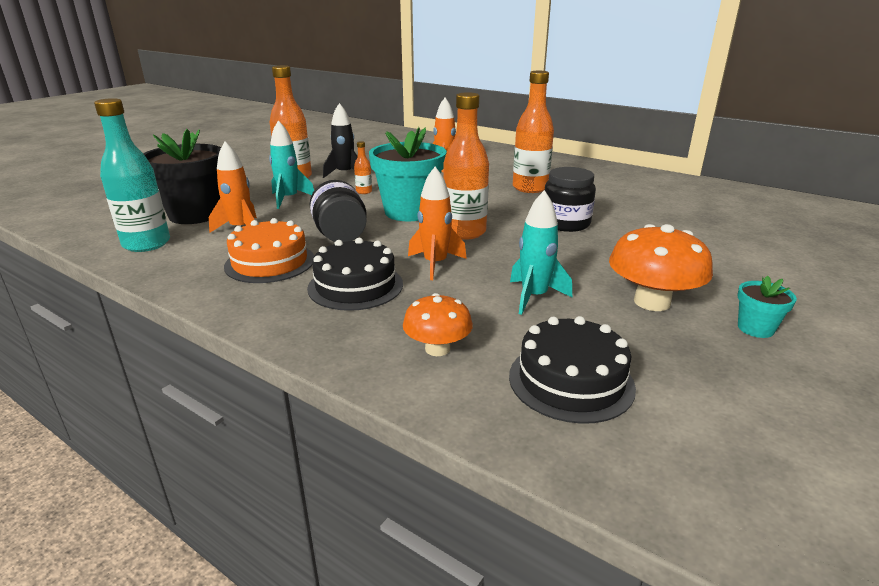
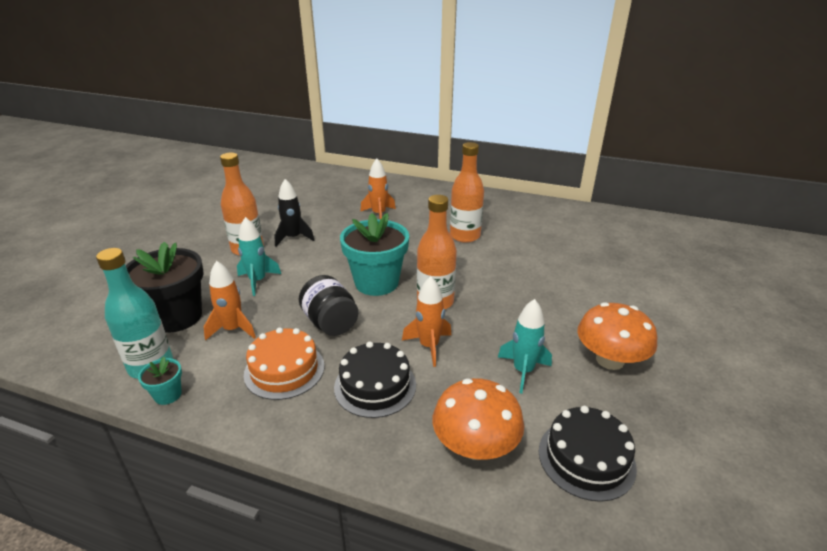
camera: 15 degrees left, 5 degrees up
orange bottle [354,141,372,194] -> none
orange mushroom [403,293,473,356] -> orange mushroom [433,378,524,460], size x1.59
black jar [545,167,596,232] -> none
turquoise flower pot [737,276,797,338] -> turquoise flower pot moved to [138,357,182,405]

